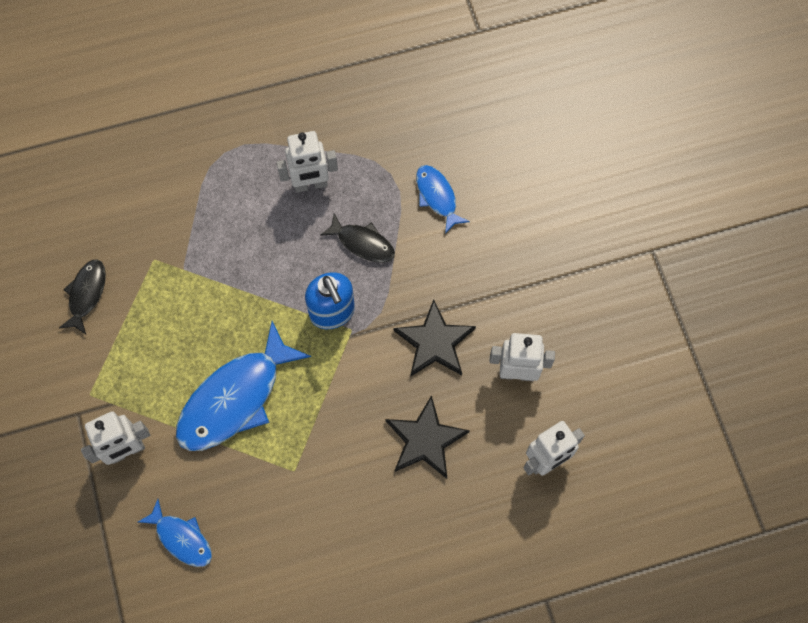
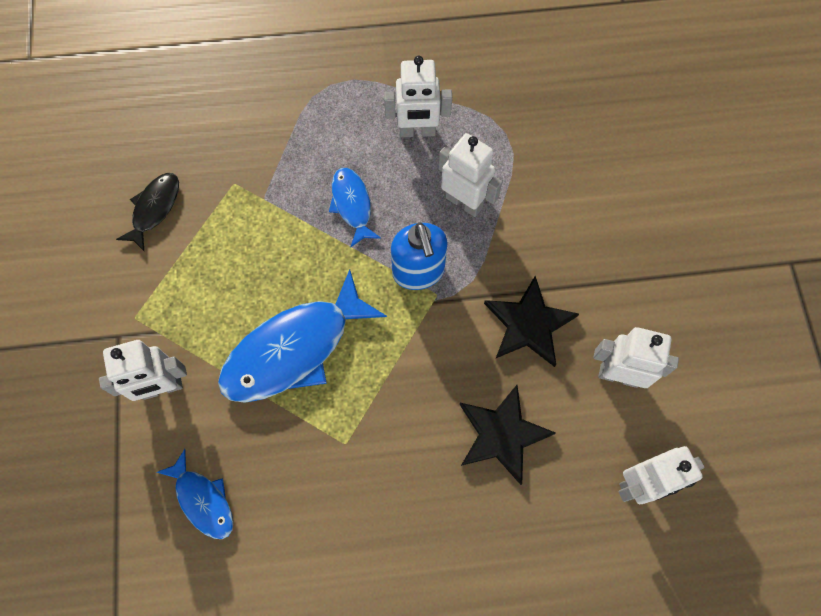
camera: 10 degrees right, 0 degrees up
black fish [320,213,395,263] -> white robot [438,133,502,217]
blue fish [416,165,470,234] -> blue fish moved to [329,168,381,247]

